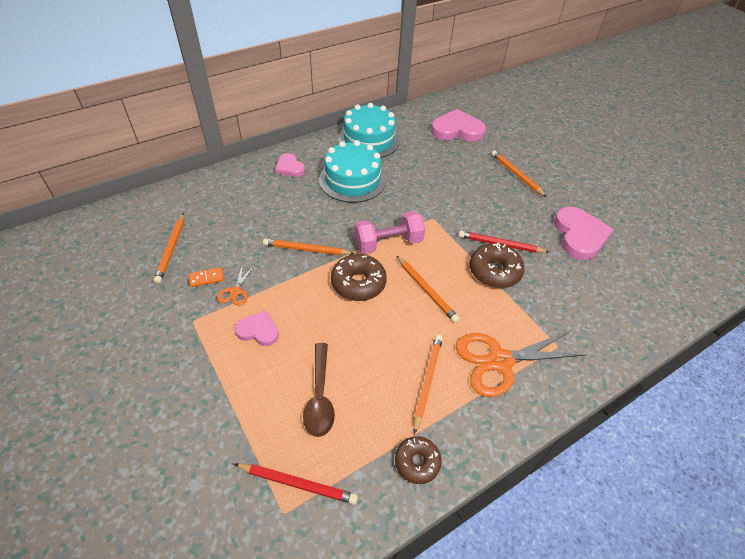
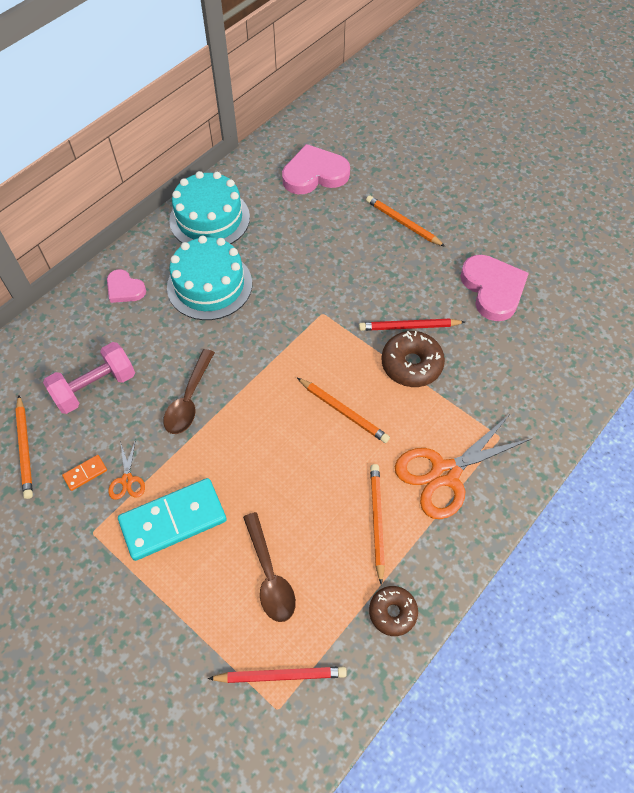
camera: 15 degrees left, 10 degrees up
pink heart [235,311,279,346] -> turquoise domino [118,478,227,561]
orange pencil [263,239,355,255] -> brown spoon [163,349,215,434]
brown donut [331,254,387,301] -> none
pink dumbbell [354,211,425,254] -> pink dumbbell moved to [43,342,135,414]

